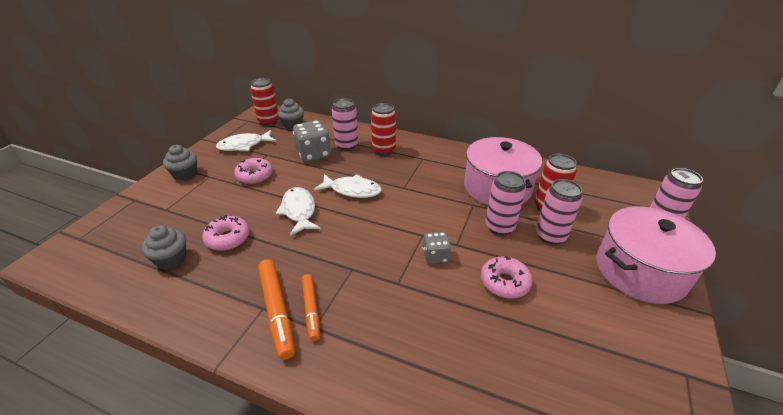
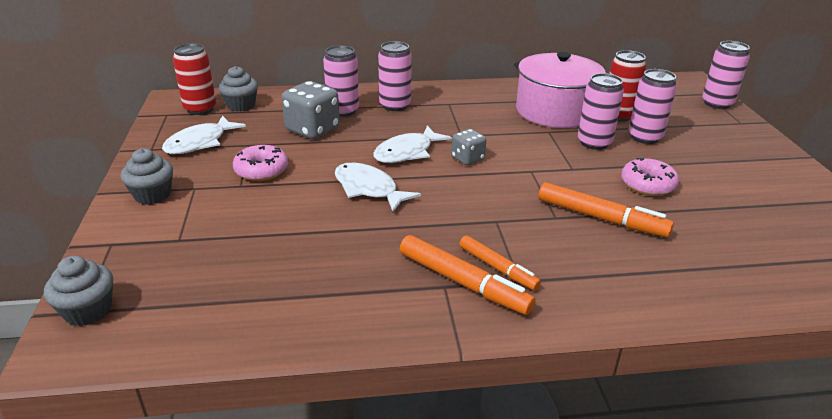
camera: 30 degrees left, 5 degrees down
grey cupcake [141,225,186,269] -> grey cupcake moved to [44,256,113,326]
pink donut [202,215,250,251] -> none
white fish [314,174,382,198] -> white fish turned 150 degrees clockwise [374,126,452,163]
red can [371,103,396,155] -> pink can [378,41,412,111]
grey dice [423,232,451,264] -> grey dice moved to [451,129,486,165]
pink pot [597,206,716,304] -> none
none -> orange marker [538,182,674,237]

